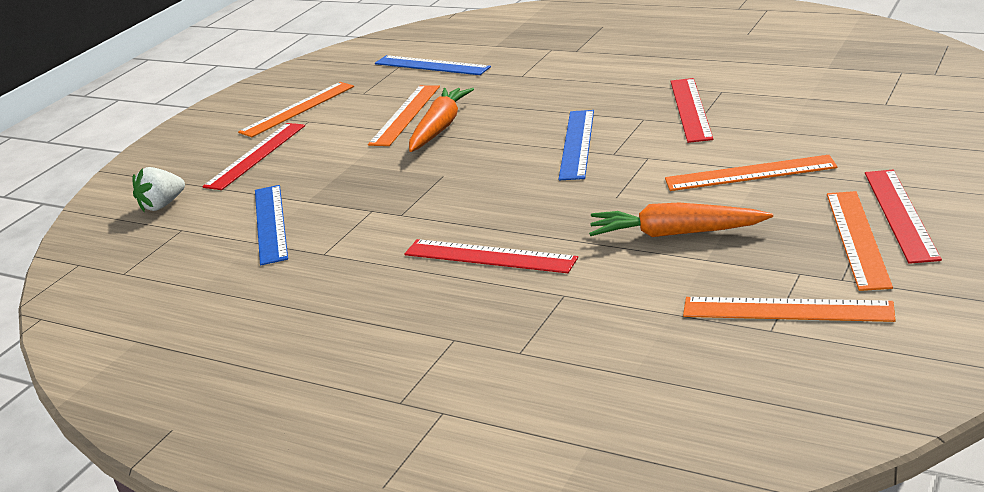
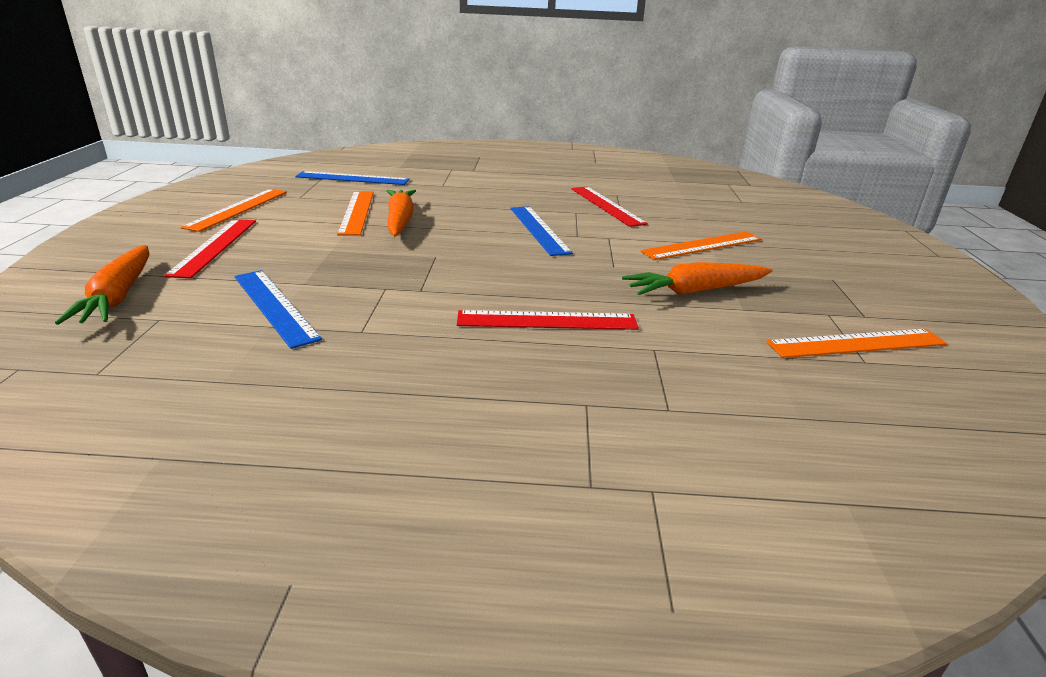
camera: 30 degrees left, 0 degrees up
white strawberry [132,167,185,212] -> orange carrot [55,245,149,325]
orange ruler [827,191,893,291] -> none
red ruler [865,170,942,264] -> none

